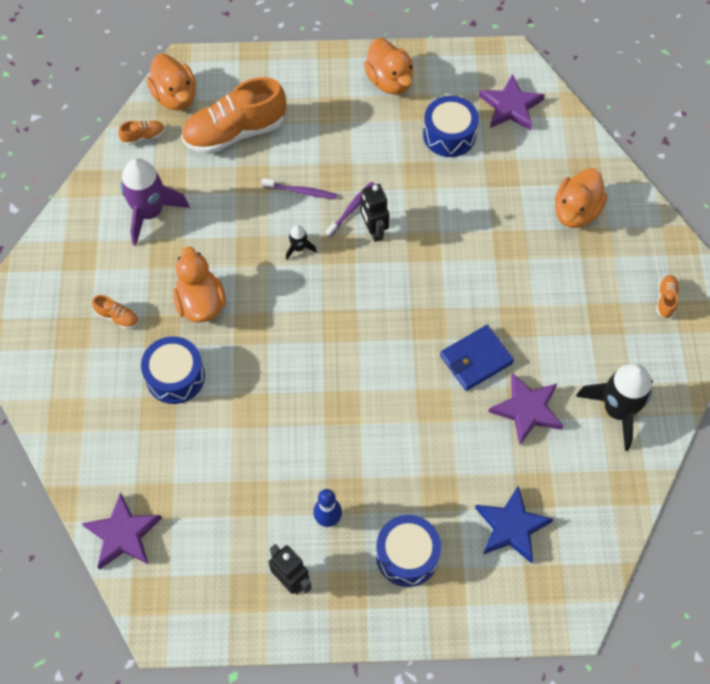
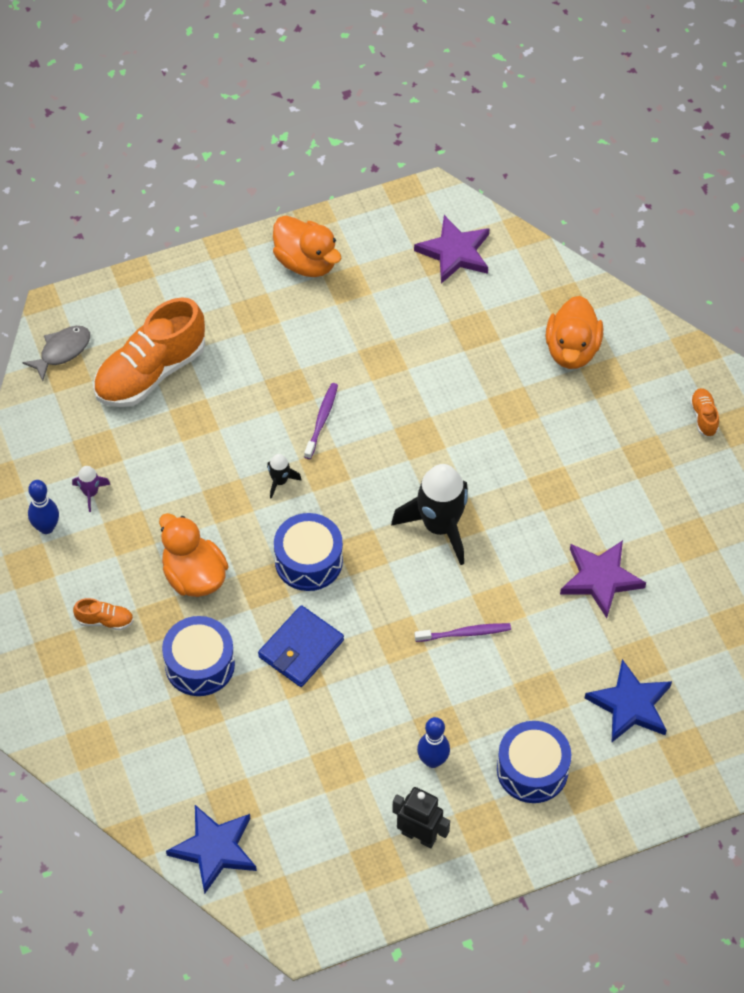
camera: 20 degrees left, 5 degrees down
purple star [82,492,162,570] -> blue star [166,805,257,894]
orange shoe [118,121,165,145] -> none
purple rocket [120,158,190,246] -> purple rocket [72,466,110,512], size x0.45
orange duck [146,54,196,110] -> grey fish [22,326,90,381]
purple toothbrush [261,178,337,199] -> purple toothbrush moved to [414,623,511,642]
black robot [360,184,389,242] -> none
blue drum [423,96,479,157] -> blue drum moved to [274,513,343,591]
blue wallet [440,325,514,391] -> blue wallet moved to [258,605,344,687]
black rocket [576,364,653,451] -> black rocket moved to [391,464,468,565]
none -> blue bowling pin [28,480,59,534]

